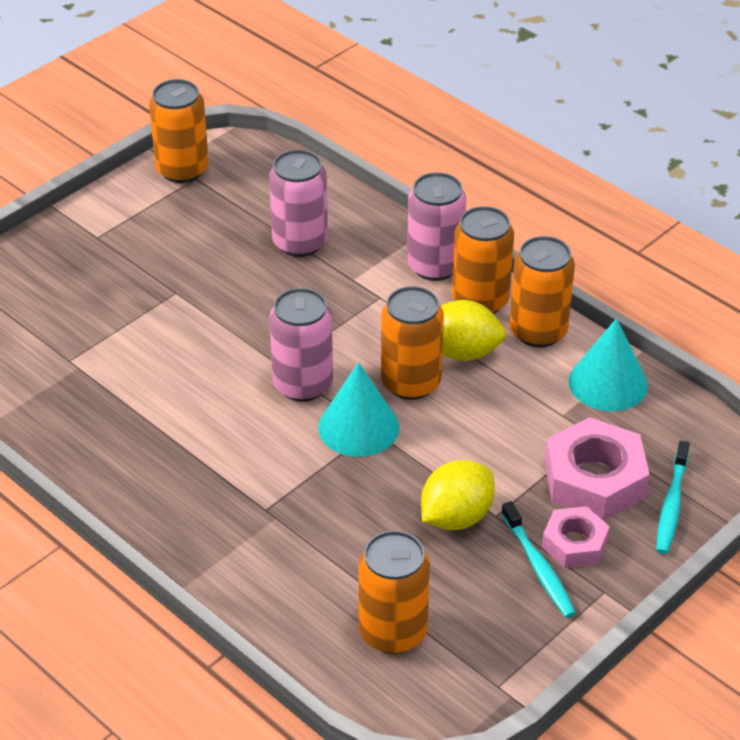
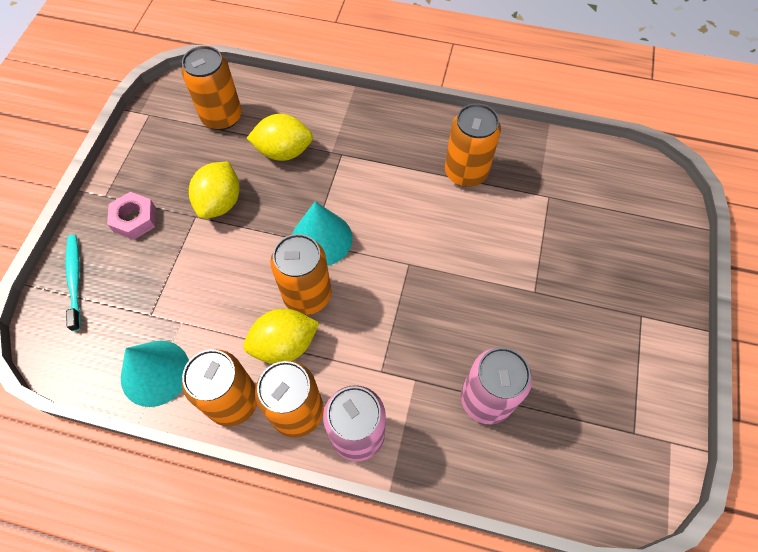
camera: 150 degrees right, 20 degrees up
orange can [149,79,209,183] -> orange can moved to [445,103,501,187]
pink can [269,288,333,402] -> none
turquoise toothbrush [501,501,576,618] -> none
pink nut [545,417,650,521] -> none
none -> yellow lemon [247,114,313,161]

